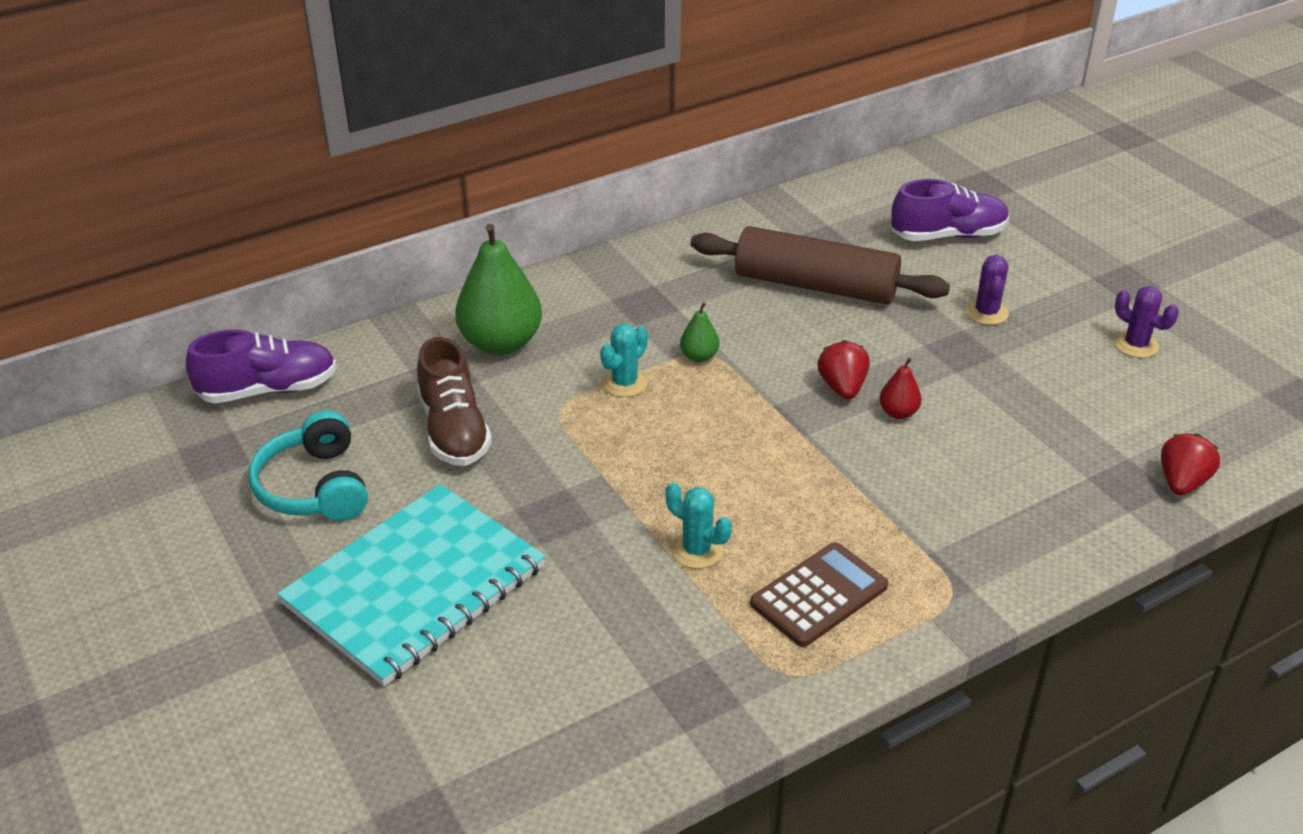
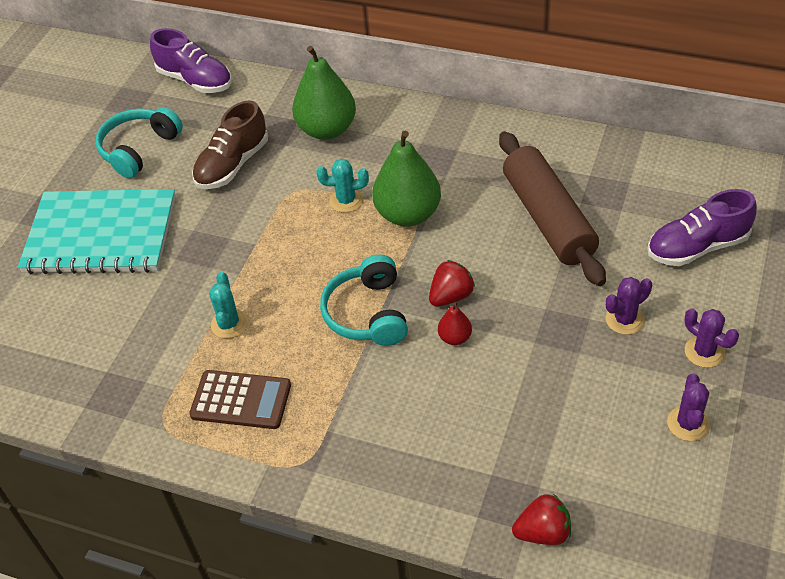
camera: 55 degrees right, 10 degrees up
green pear [680,302,720,362] -> green pear [372,130,441,227], size x2.19
purple shoe [891,179,1009,241] -> purple shoe turned 120 degrees clockwise [648,189,757,266]
none -> turquoise headphones [320,254,408,346]
none -> purple cactus [685,308,739,368]

